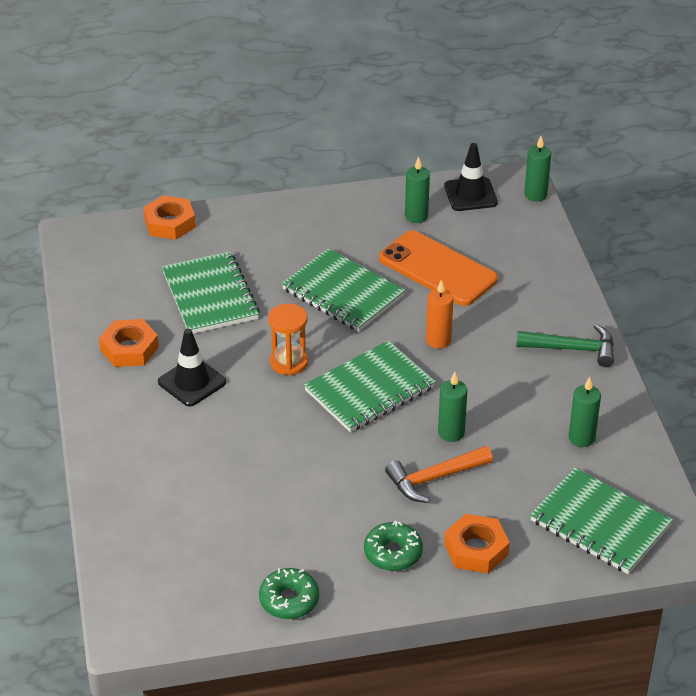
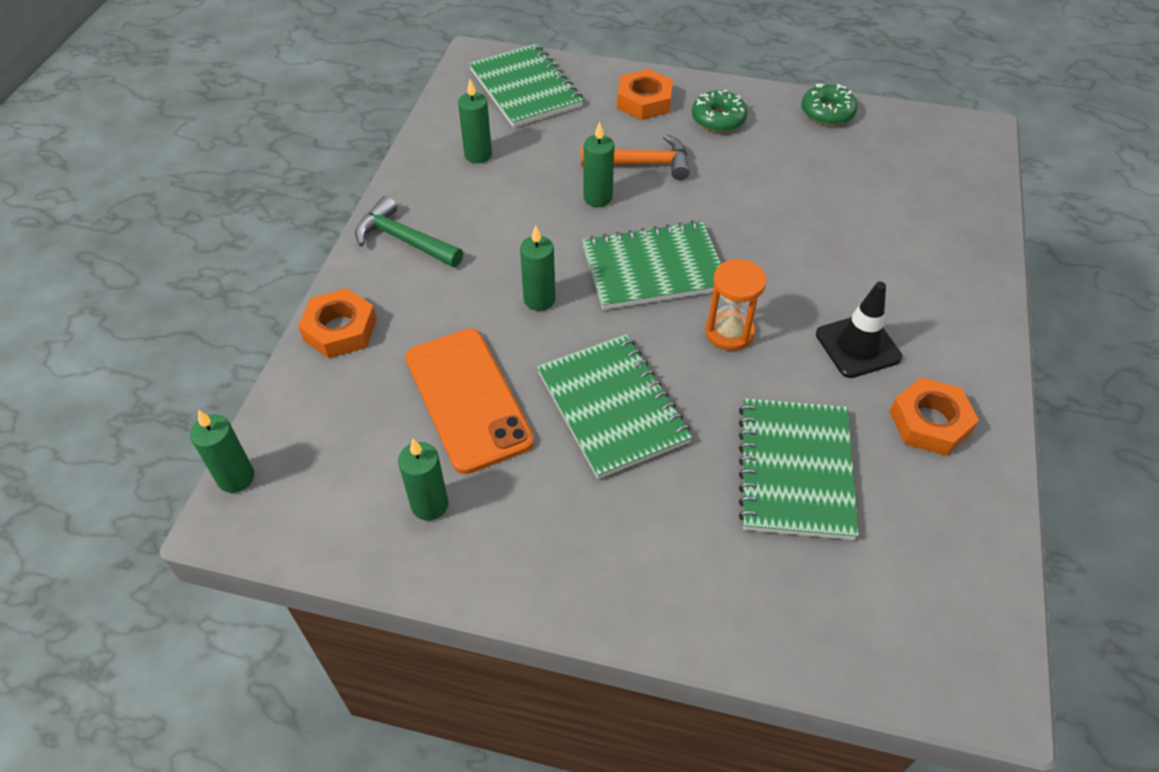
camera: 155 degrees left, 10 degrees up
orange nut [143,195,196,240] -> orange nut moved to [298,288,377,358]
orange candle [426,279,454,349] -> green candle [520,225,555,311]
black traffic cone [444,143,498,211] -> none

